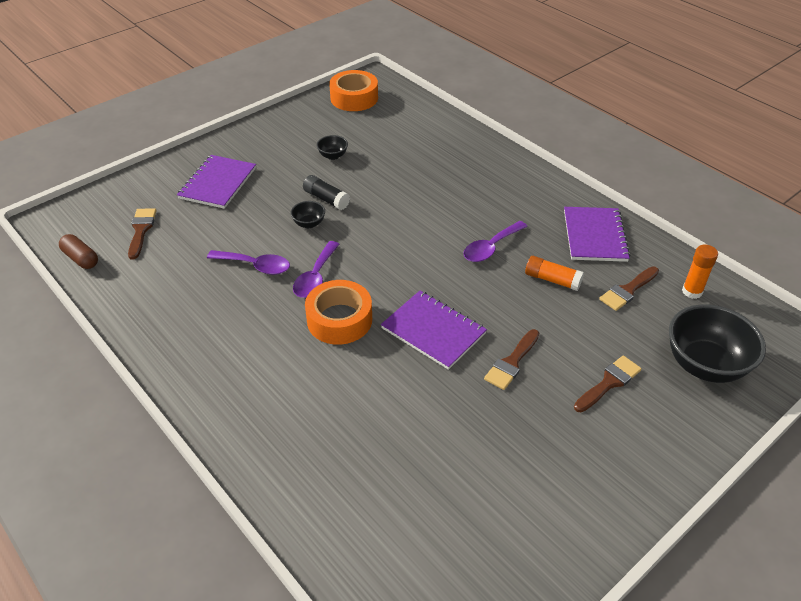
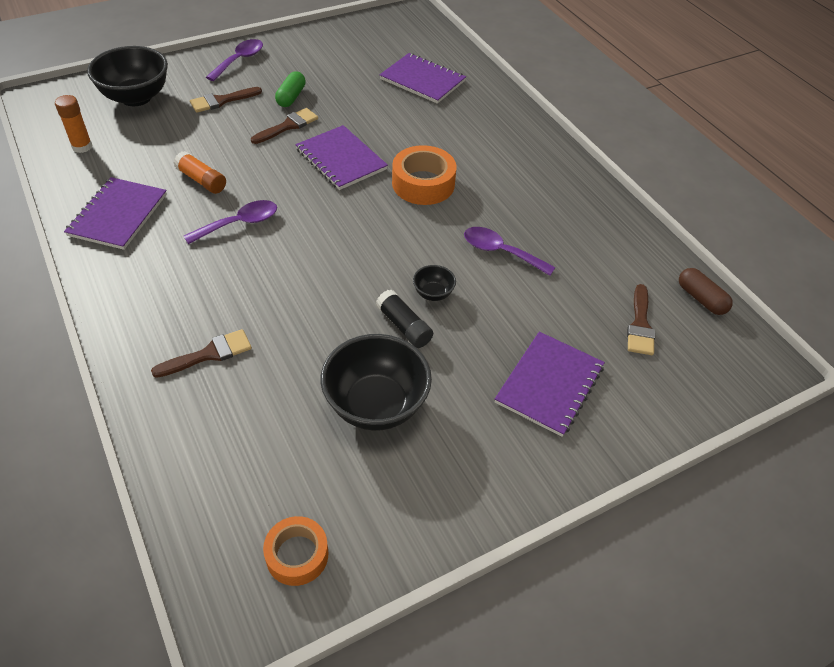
camera: 170 degrees left, 5 degrees up
purple spoon [293,241,339,298] -> purple spoon moved to [206,39,263,81]
black bowl [316,135,348,160] -> black bowl [320,334,432,431], size x2.20
orange tape [329,70,378,111] -> orange tape [263,516,328,586], size x0.66
brown brush [599,266,659,311] -> brown brush moved to [151,329,252,378]
none -> green capsule [275,71,306,107]
none -> purple notebook [379,53,466,104]

